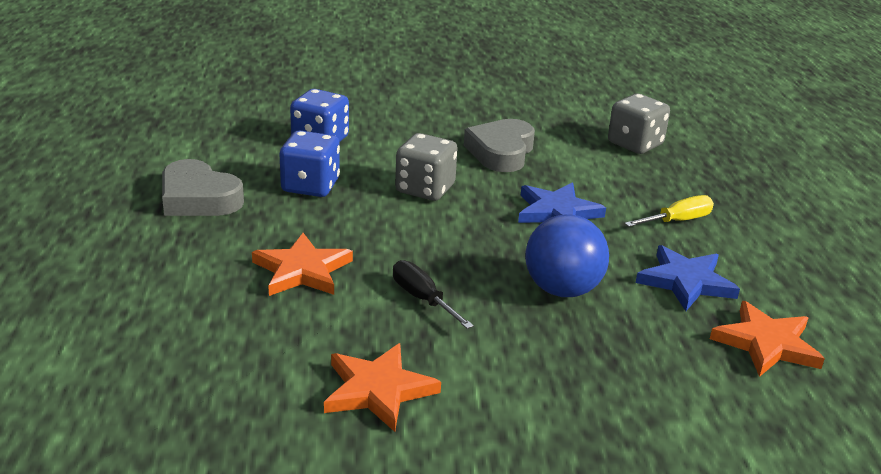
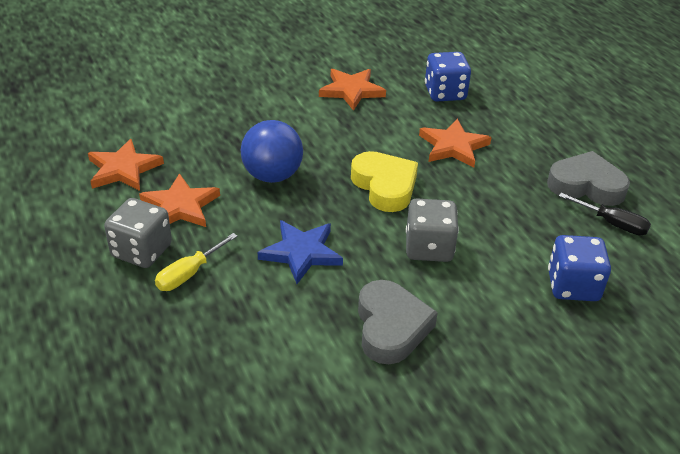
camera: 160 degrees right, 10 degrees up
blue dice [280,131,340,197] -> blue dice moved to [425,52,471,102]
black screwdriver [393,260,474,329] -> black screwdriver moved to [559,193,651,235]
grey dice [608,94,670,154] -> grey dice moved to [104,198,172,268]
blue star [636,245,740,311] -> orange star [139,173,220,227]
none -> yellow heart [351,151,418,212]

